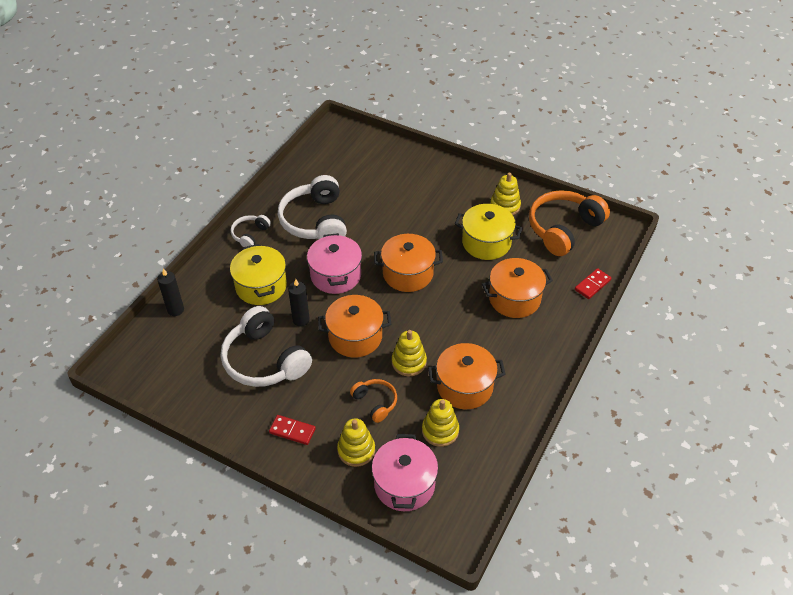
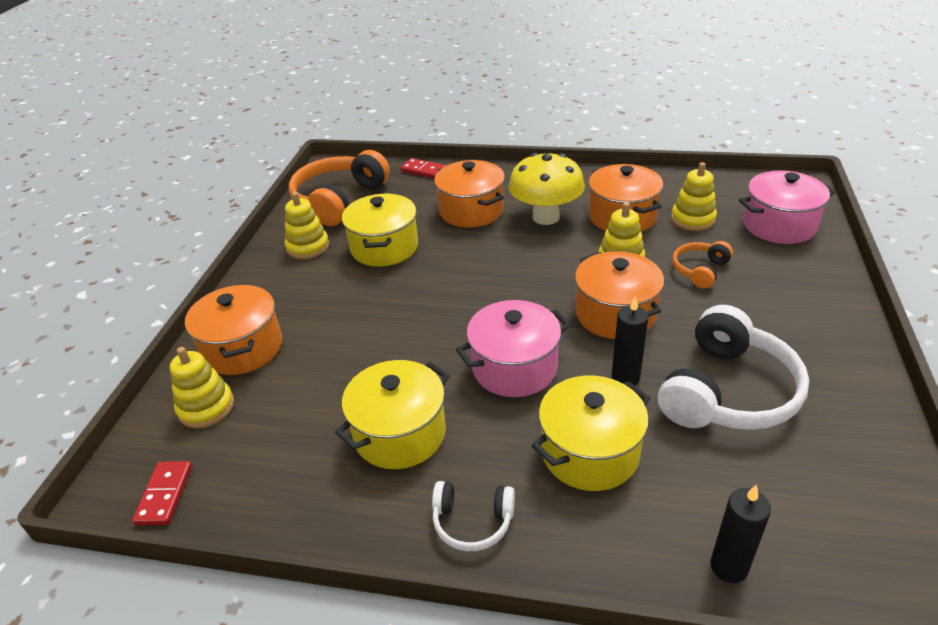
camera: 105 degrees left, 10 degrees down
red domino [269,415,316,445] -> red domino moved to [132,461,192,525]
white headphones [278,175,347,239] -> yellow pot [335,360,450,469]
yellow stacking toy [337,418,375,467] -> yellow stacking toy moved to [170,347,234,428]
orange pot [374,234,443,292] -> orange pot moved to [185,284,282,375]
orange headphones [529,190,610,256] -> orange headphones turned 90 degrees clockwise [289,150,390,226]
none -> yellow mushroom [508,153,585,225]

